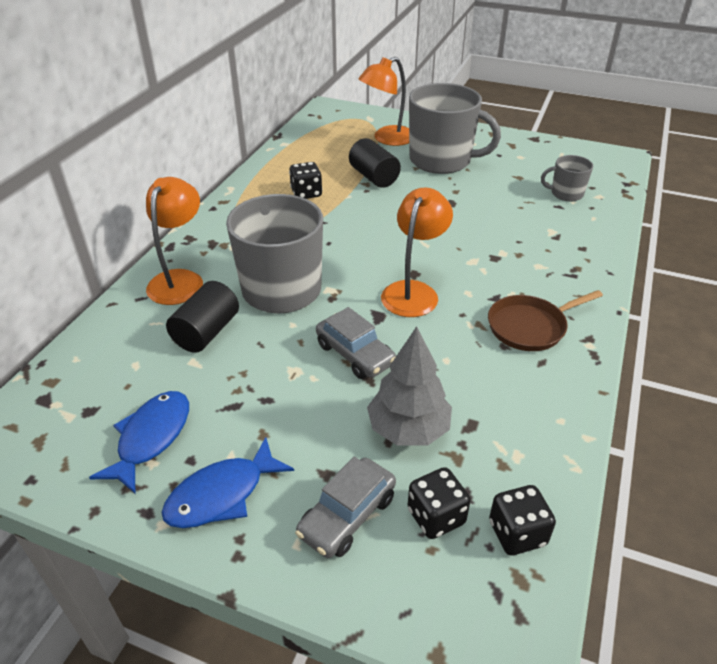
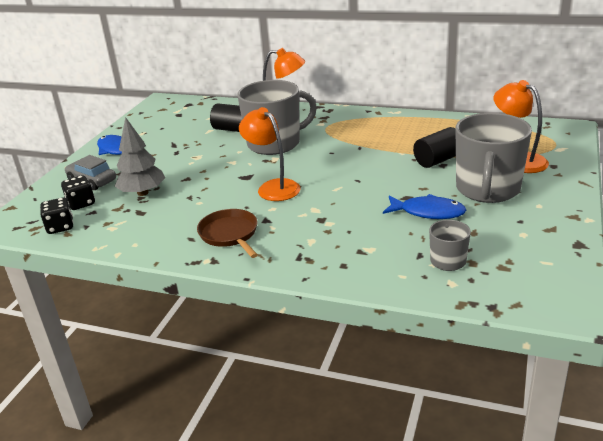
camera: 90 degrees right, 10 degrees down
blue fish [89,391,189,493] -> blue fish moved to [383,194,466,219]
black dice [289,162,322,199] -> none
grey car [316,307,396,379] -> none
orange lamp [381,187,453,317] -> orange lamp turned 150 degrees counterclockwise [239,107,300,201]

